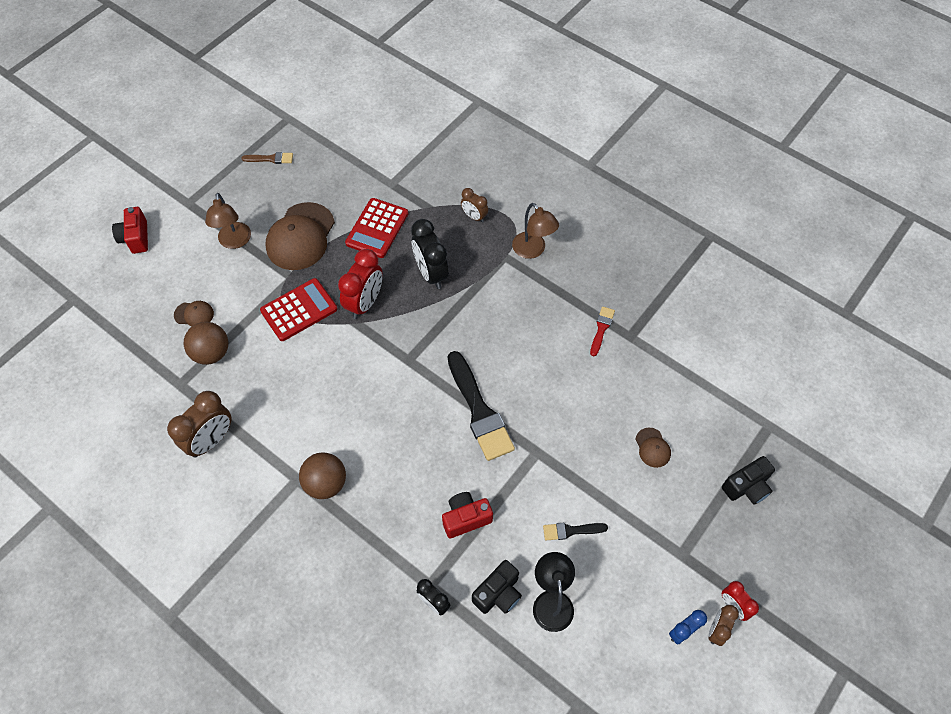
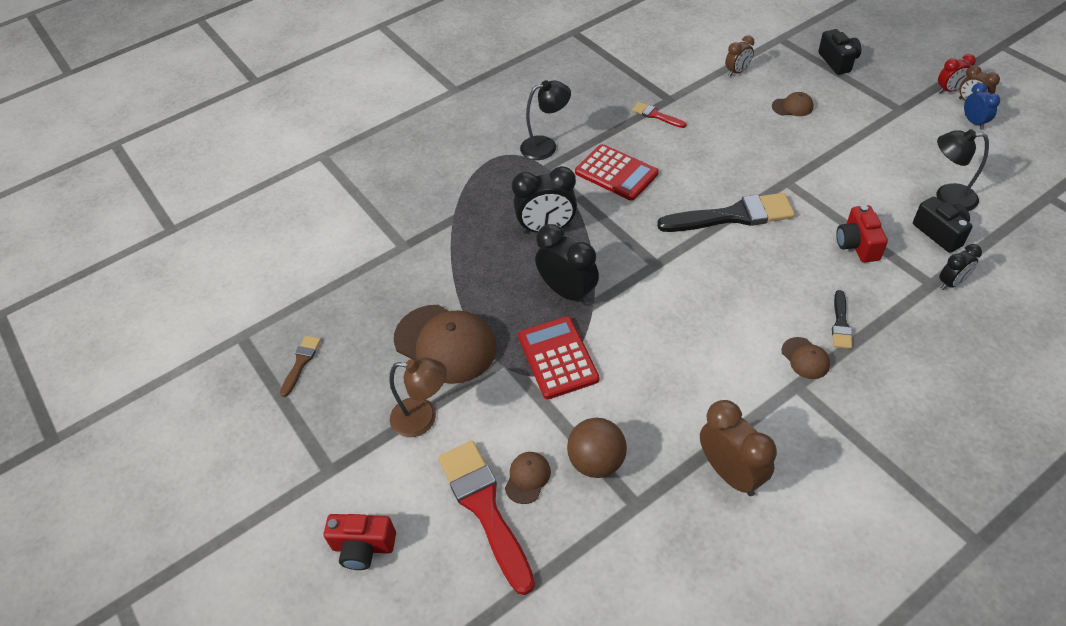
camera: 70 degrees left, 10 degrees down
brown ball [299,453,346,499] -> brown cap [781,337,830,379]
red clock [338,249,383,319] -> black clock [535,224,599,305]
red calculator [345,198,408,258] -> red calculator moved to [575,144,659,201]
brown clock [461,188,488,223] -> brown clock moved to [725,35,754,77]
brown lamp [512,203,559,259] -> black lamp [520,80,571,160]
black brush [543,523,608,540] -> black brush moved to [832,290,852,349]
none -> red brush [438,441,535,595]

